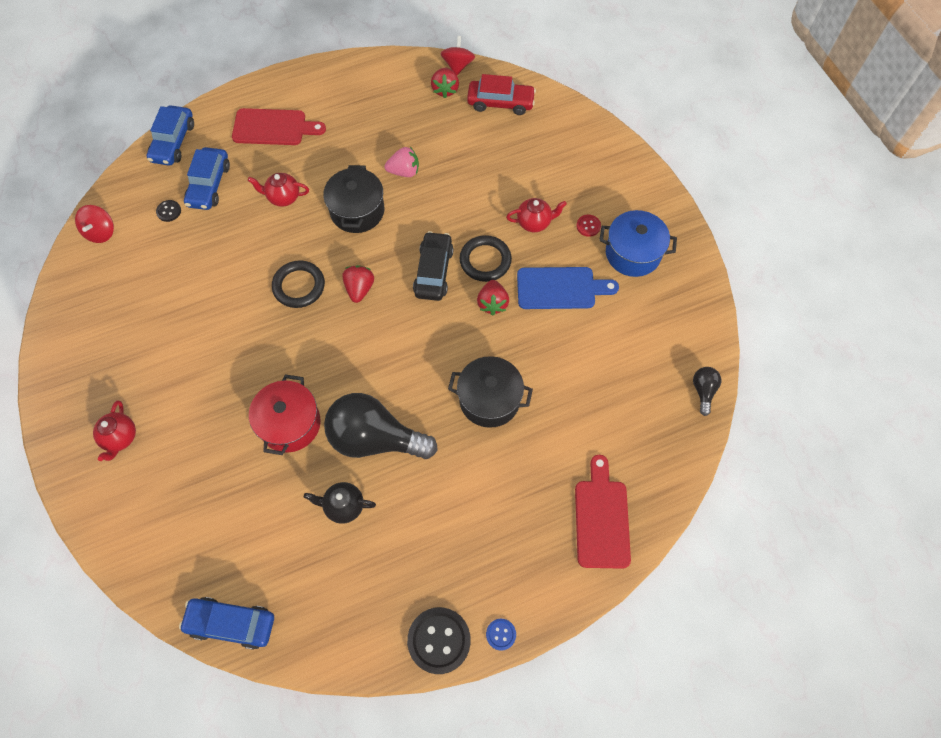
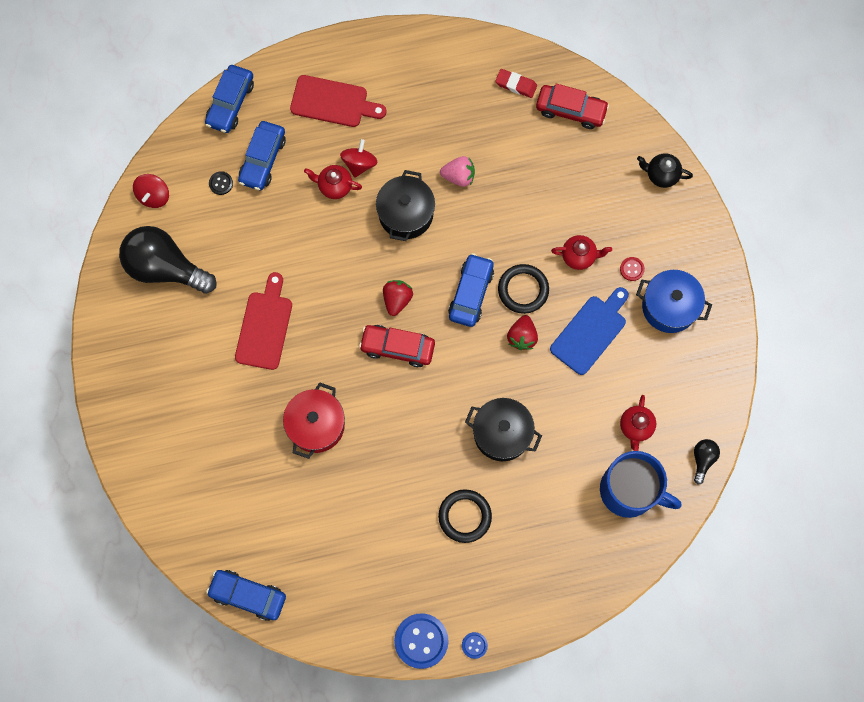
camera: 10 degrees right, 10 degrees up
red teapot [93,400,136,461] -> red teapot moved to [620,395,656,451]
black ring [272,260,325,308] -> black ring moved to [438,489,492,543]
black teapot [304,482,376,524] -> black teapot moved to [637,153,693,188]
black light bulb [324,393,438,459] -> black light bulb moved to [119,226,217,294]
black button [407,607,471,674] -> blue button [394,613,448,669]
black car [413,231,454,301] -> blue car [448,253,494,327]
red strawberry [431,68,459,98] -> red eraser [495,69,537,98]
red spinning top [440,36,475,75] -> red spinning top moved to [340,139,377,178]
blue cutting board [517,267,619,309] -> blue cutting board turned 60 degrees counterclockwise [550,287,629,375]
red cutting board [575,455,631,569] -> red cutting board moved to [235,272,292,370]
none -> red car [359,325,435,367]
none -> blue mug [600,451,682,518]

